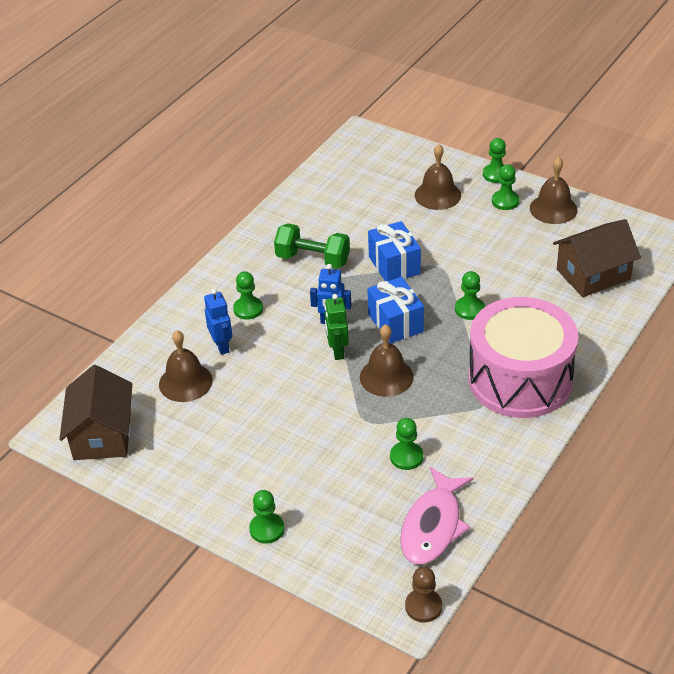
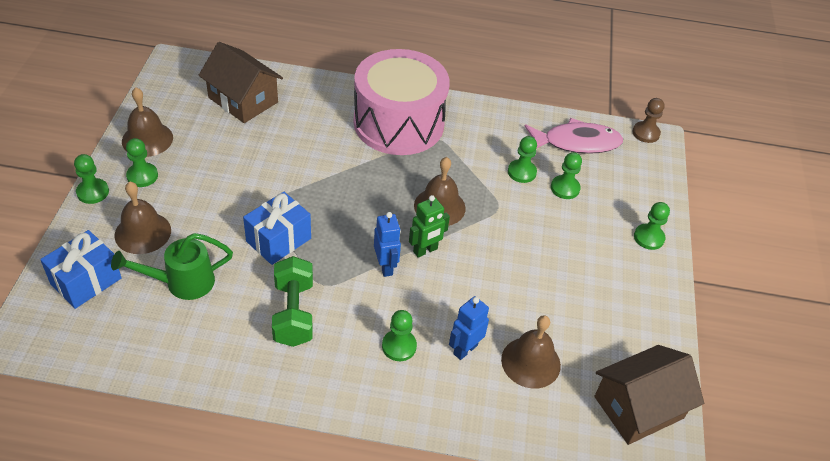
camera: 120 degrees left, 5 degrees up
blue gift [368,277,424,343] -> blue gift moved to [40,230,122,309]
green pawn [455,271,485,320] -> green pawn moved to [551,152,582,199]
none -> green watering can [111,233,233,300]

